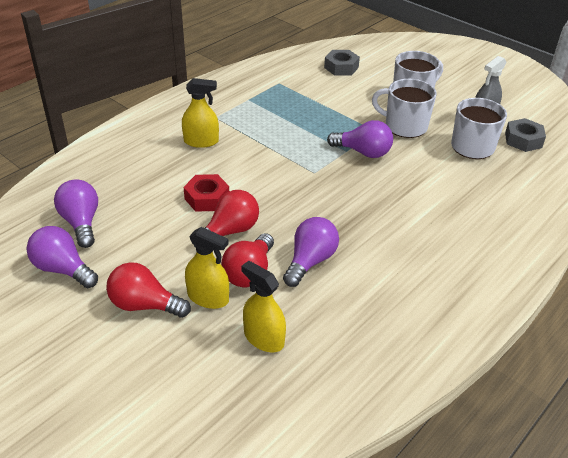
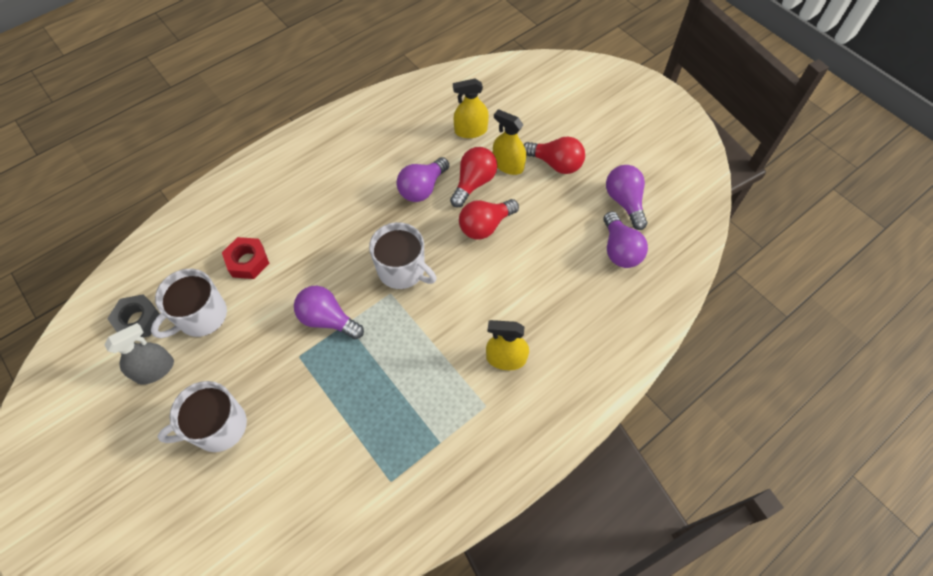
camera: 170 degrees left, 20 degrees up
purple light bulb [26,226,98,288] -> purple light bulb turned 150 degrees counterclockwise [606,165,648,230]
red nut [184,174,229,212] -> red nut moved to [222,237,269,279]
yellow spray bottle [241,261,286,353] -> yellow spray bottle turned 120 degrees clockwise [453,79,489,138]
grey nut [324,50,360,76] -> none
white mug [372,79,437,138] -> white mug moved to [369,222,437,289]

